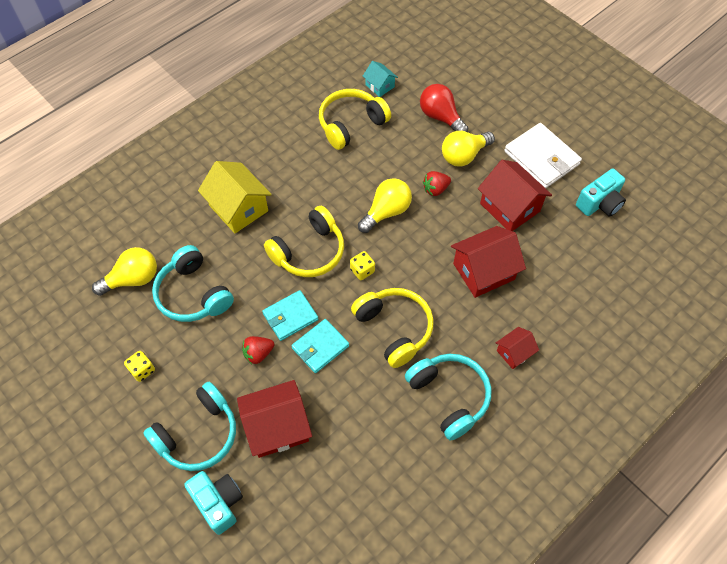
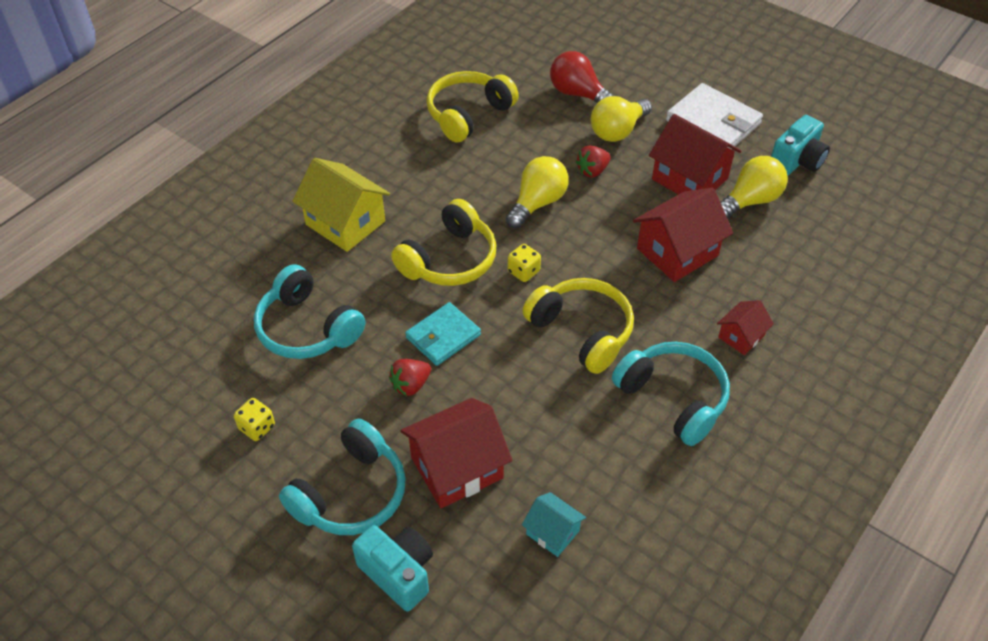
camera: 10 degrees left, 10 degrees down
yellow light bulb [92,247,157,296] -> yellow light bulb moved to [720,156,788,219]
turquoise wallet [291,319,349,373] -> none
turquoise house [363,61,398,97] -> turquoise house moved to [522,492,586,557]

